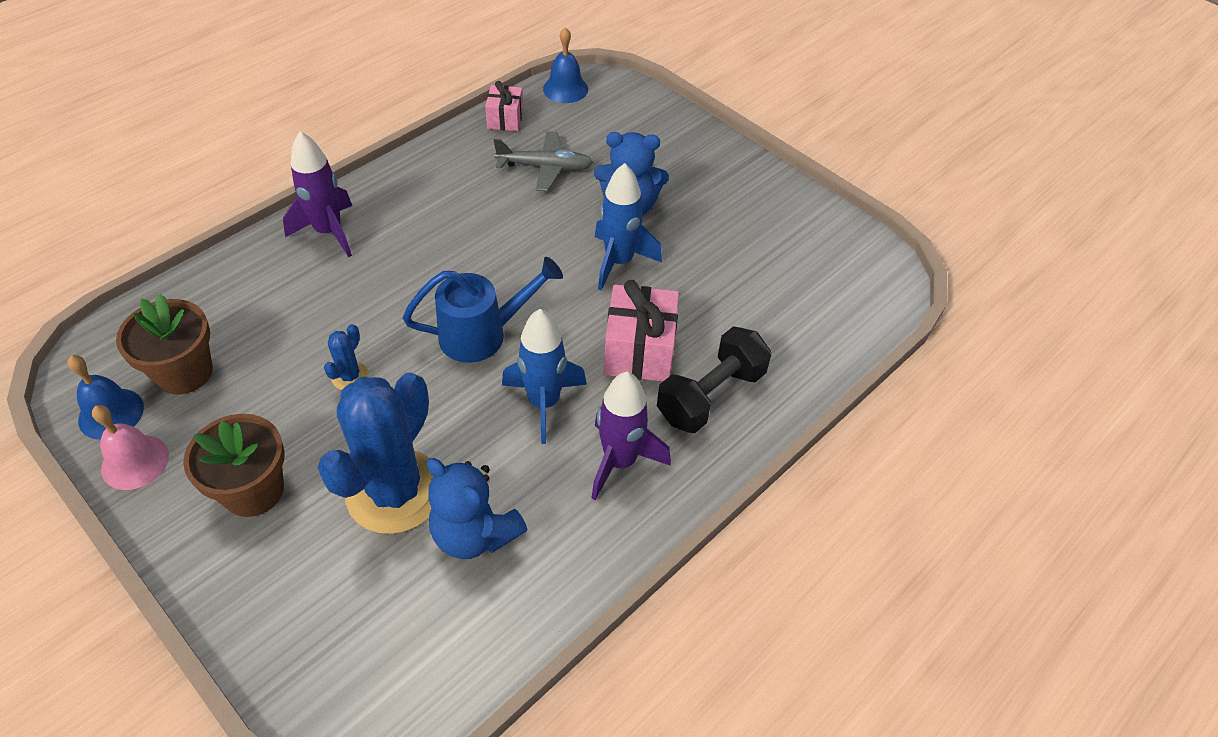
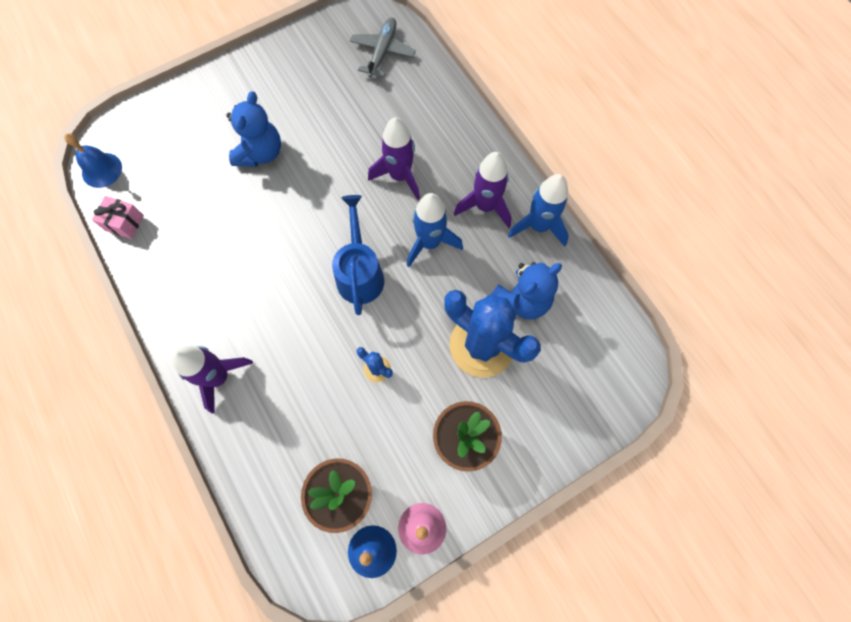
camera: 75 degrees left, 20 degrees up
grey plane [494,131,593,191] -> grey plane moved to [350,18,416,78]
blue rocket [595,163,662,291] -> blue rocket moved to [508,174,569,247]
pink gift [604,280,679,381] -> purple rocket [368,117,420,200]
black dumbbell [657,327,771,433] -> none

